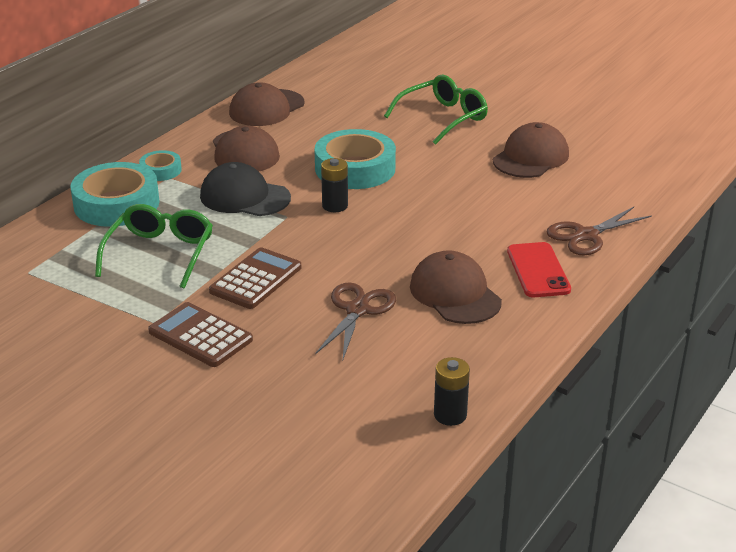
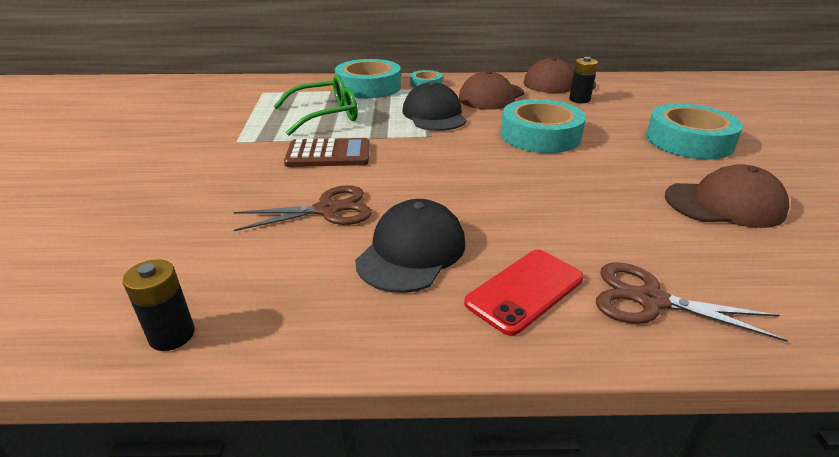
camera: 55 degrees right, 0 degrees up
brown calculator [148,302,253,367] -> none
black battery [321,158,348,212] -> black battery moved to [569,57,598,103]
green glasses [384,75,488,145] -> turquoise tape [646,104,743,159]
brown cap [410,250,502,324] -> black cap [355,199,465,293]

